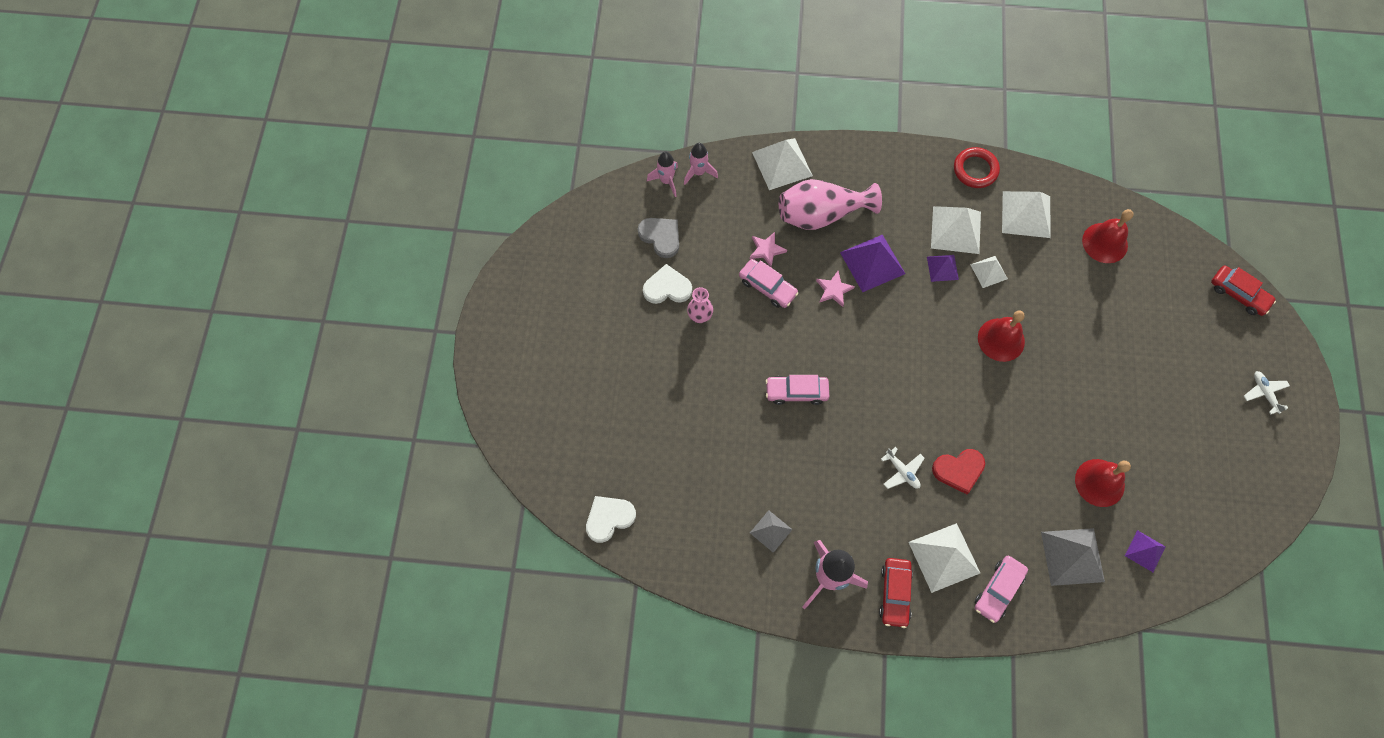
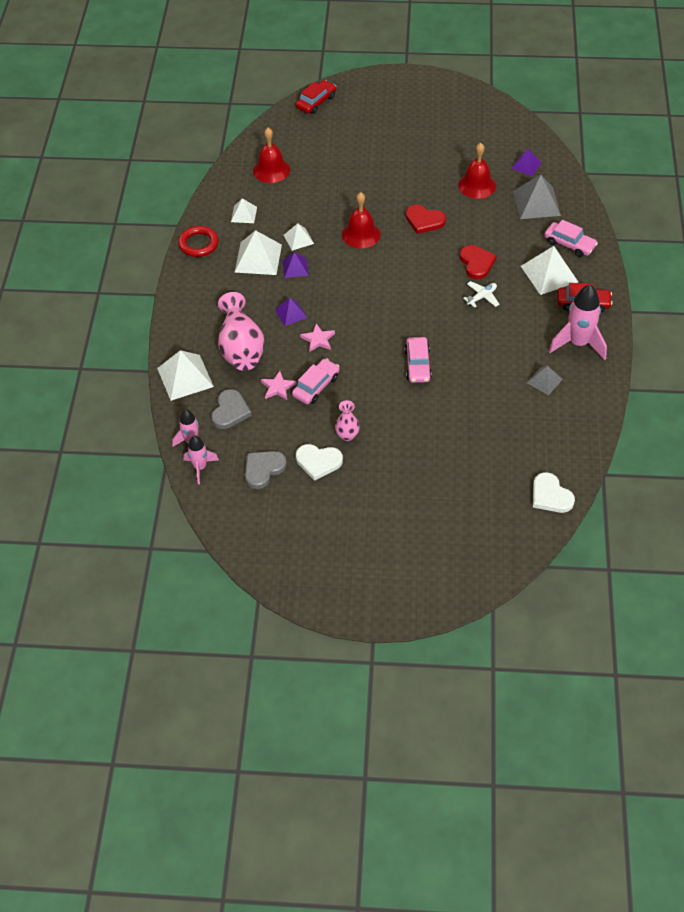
camera: 90 degrees left, 15 degrees down
white heart [643,264,692,304] -> white heart turned 75 degrees counterclockwise [296,444,343,481]
purple pyramid [840,234,905,292] -> purple pyramid [275,298,308,326], size x0.57
white pyramid [1002,191,1050,238] -> white pyramid [231,198,257,223], size x0.57
white plane [1244,371,1290,415] -> none
none -> grey heart [211,389,252,429]
none -> red heart [406,205,446,234]

